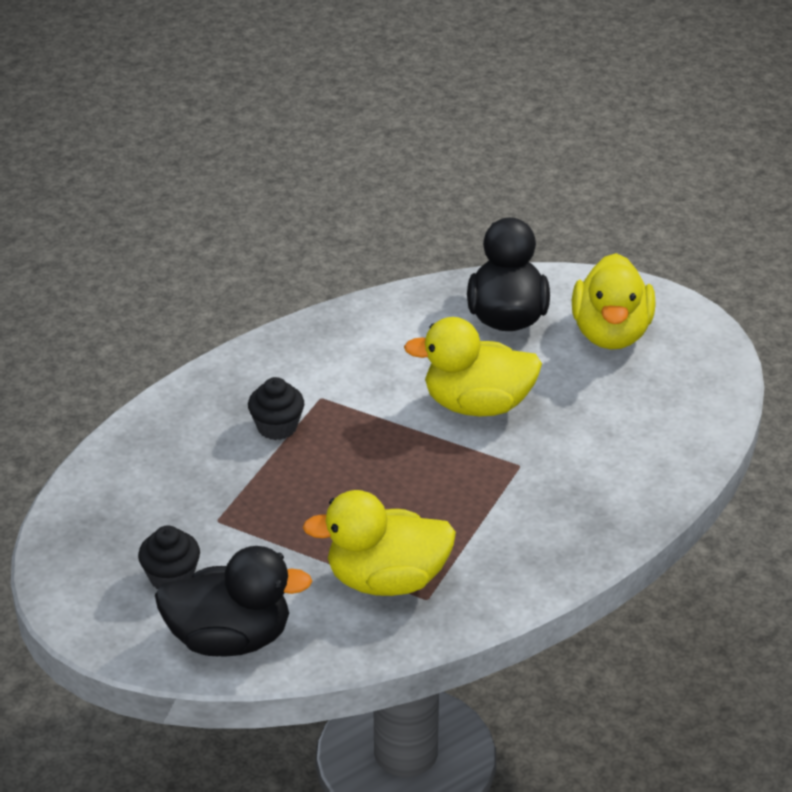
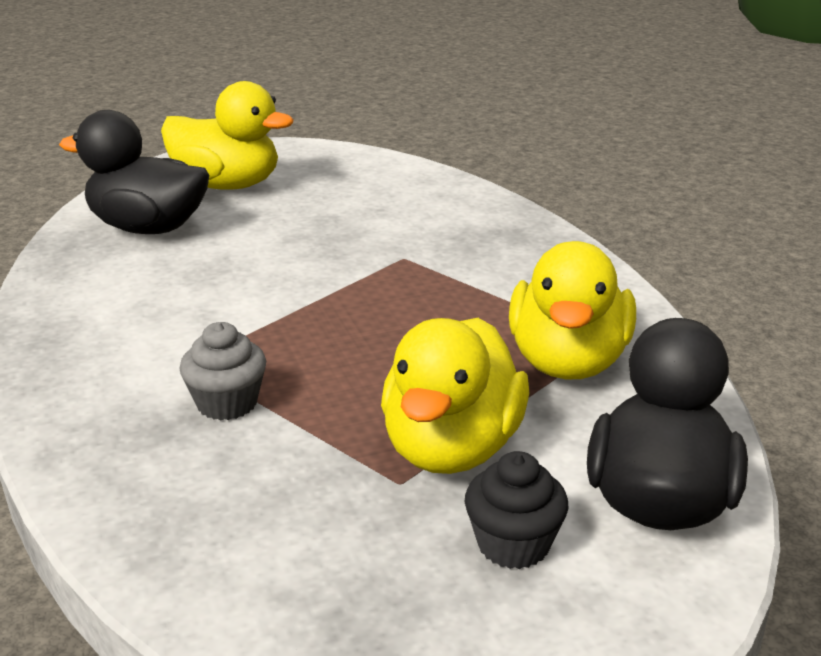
camera: 75 degrees left, 10 degrees down
black cupcake [248,377,304,440] -> grey cupcake [179,322,266,420]
yellow duck [404,317,542,416] -> yellow duck moved to [381,318,529,474]

